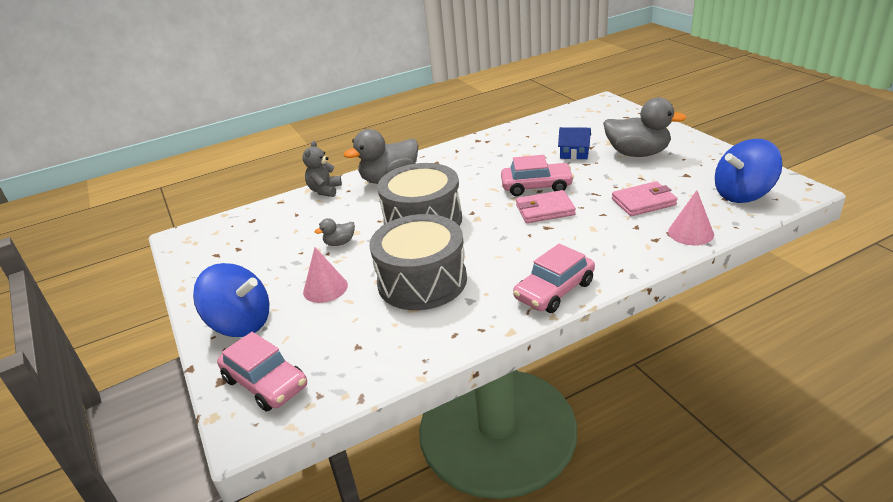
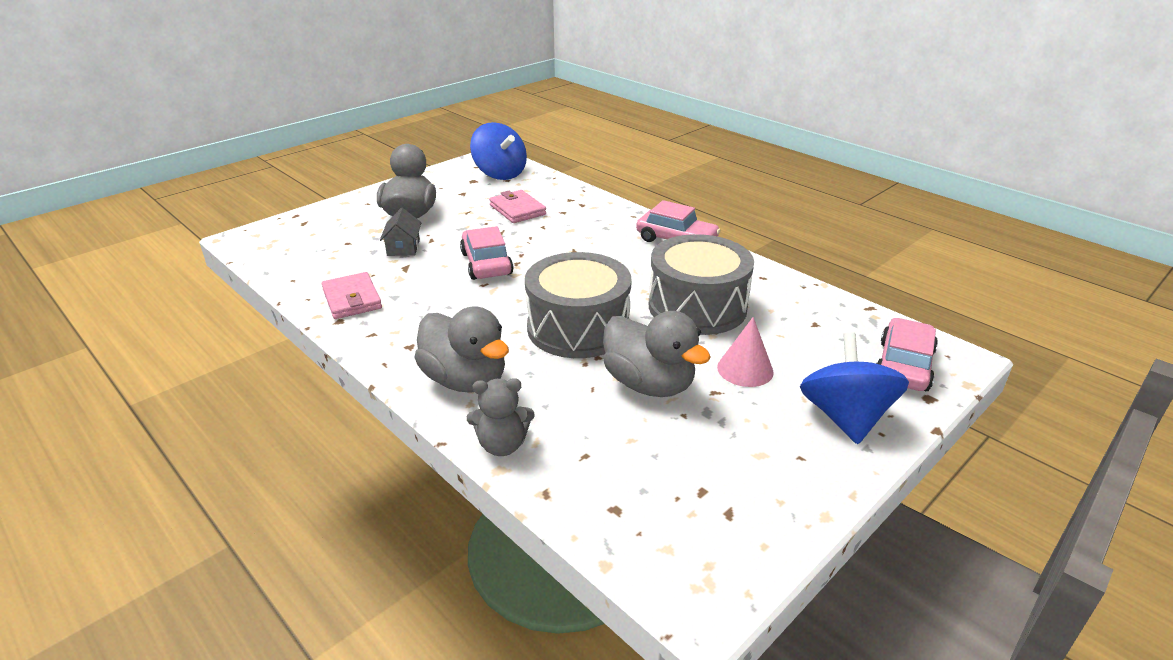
camera: 110 degrees left, 0 degrees up
grey duck [315,218,355,246] -> grey duck [603,311,711,397], size x2.18
pink wallet [516,190,576,223] -> pink wallet moved to [322,272,382,319]
blue house [558,127,591,159] -> grey house [380,208,422,256]
pink cone [668,190,714,245] -> none

